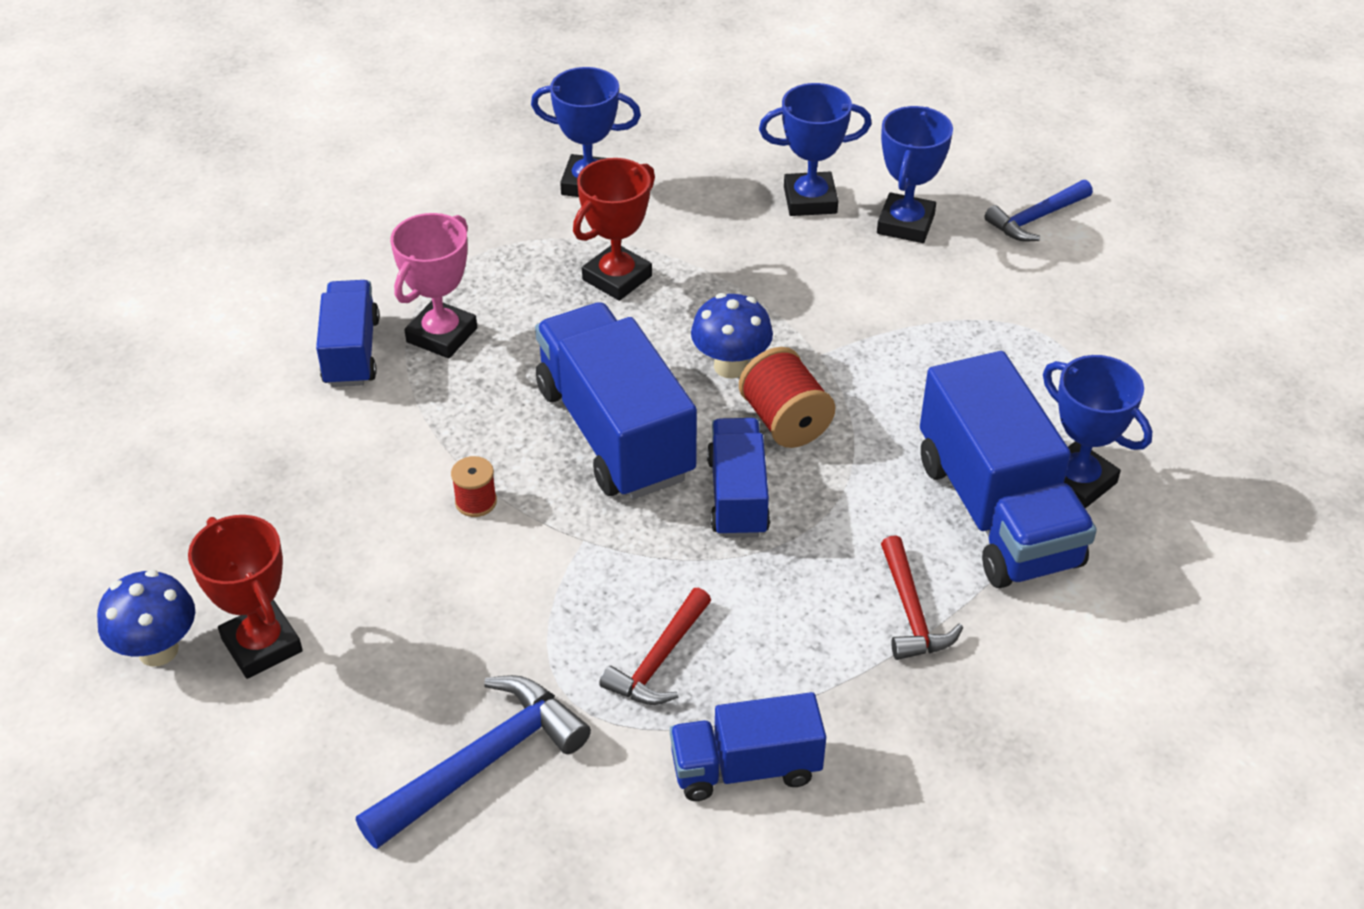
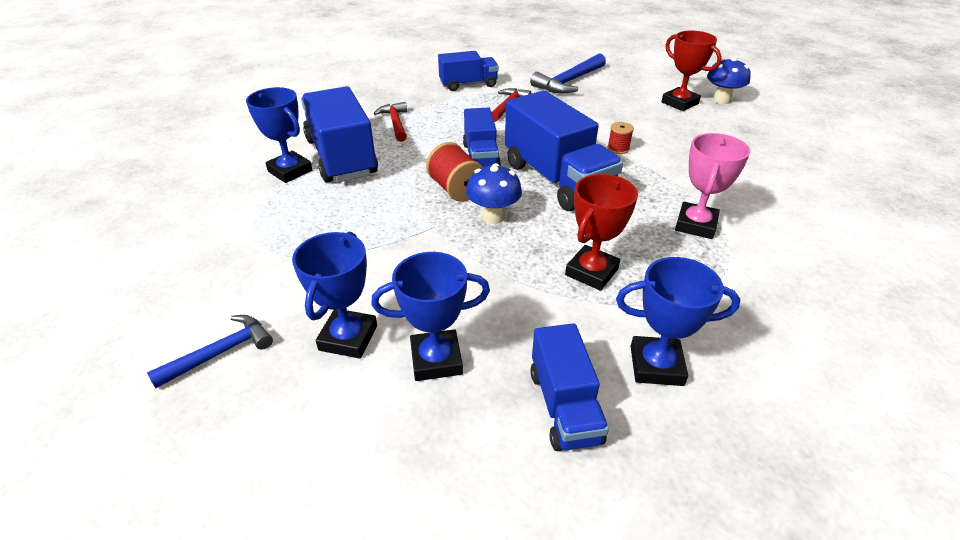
camera: 175 degrees right, 5 degrees down
blue truck [316,280,380,387] -> blue truck moved to [531,323,609,451]

